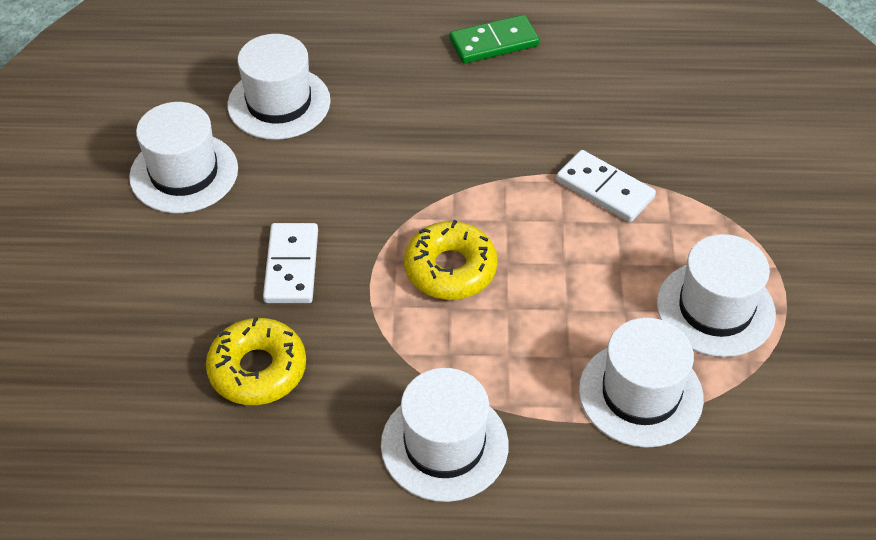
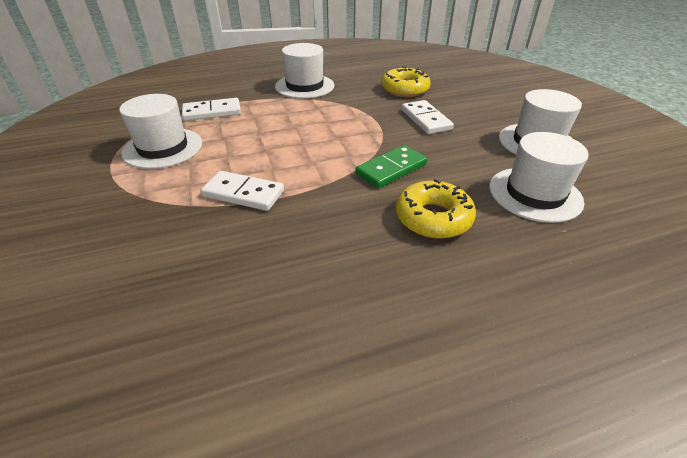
camera: 160 degrees right, 10 degrees down
yellow donut [404,220,498,300] -> yellow donut moved to [396,179,476,239]
green domino [450,15,540,64] -> green domino moved to [355,145,427,188]
white hat [579,318,704,448] -> white domino [182,98,241,121]

